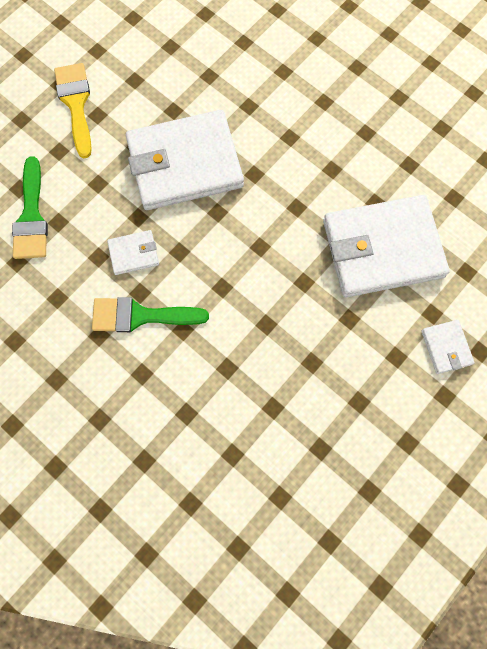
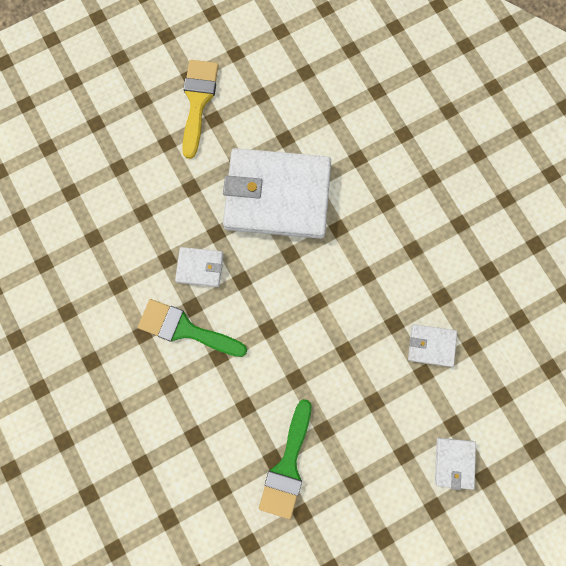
camera: 20 degrees right, 5 degrees up
green brush [12,156,48,259] -> green brush moved to [259,399,311,519]
white wallet [323,195,450,298] -> white wallet [408,324,457,367], size x0.43

